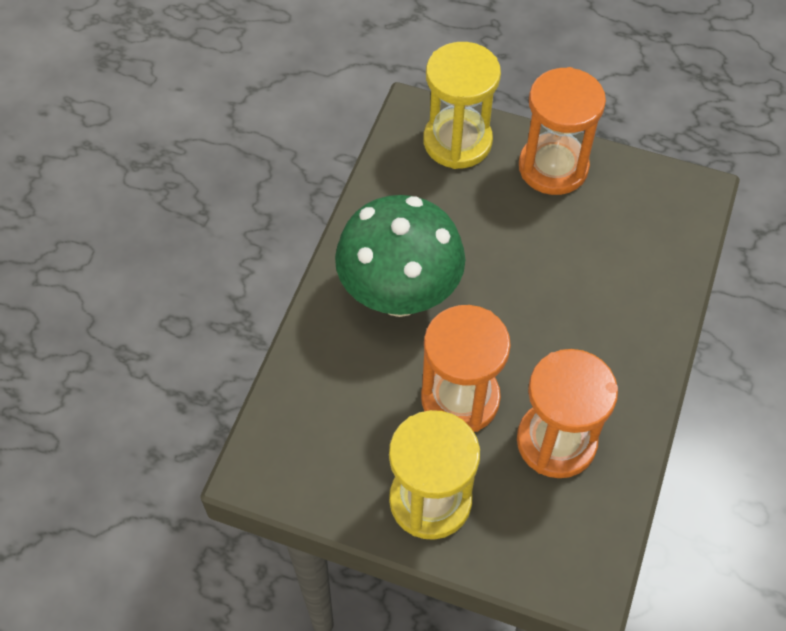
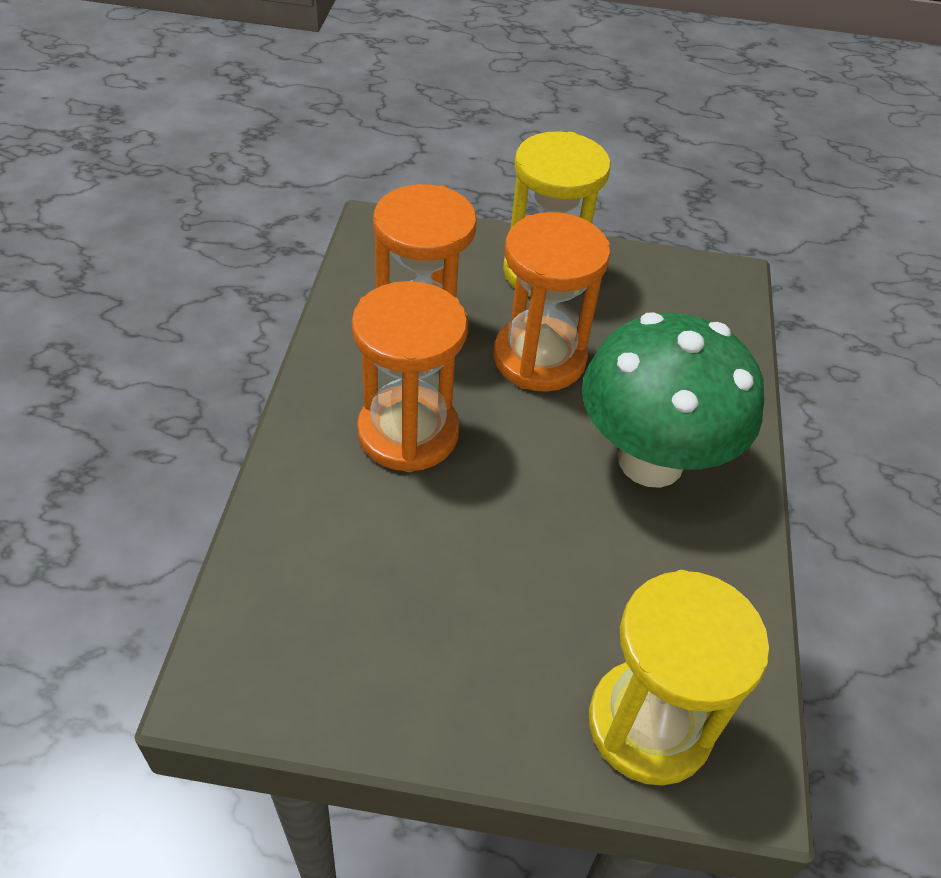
camera: 165 degrees right, 10 degrees down
orange hourglass [519,67,606,195] -> orange hourglass moved to [352,281,467,472]

